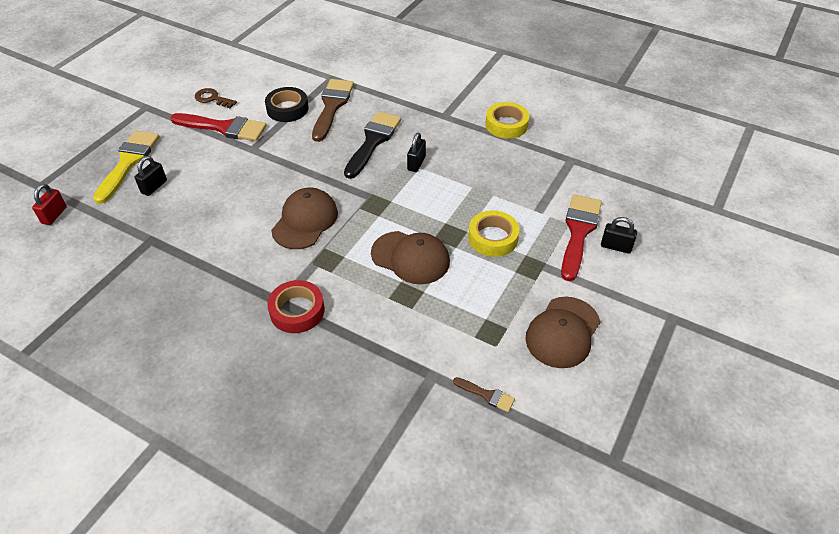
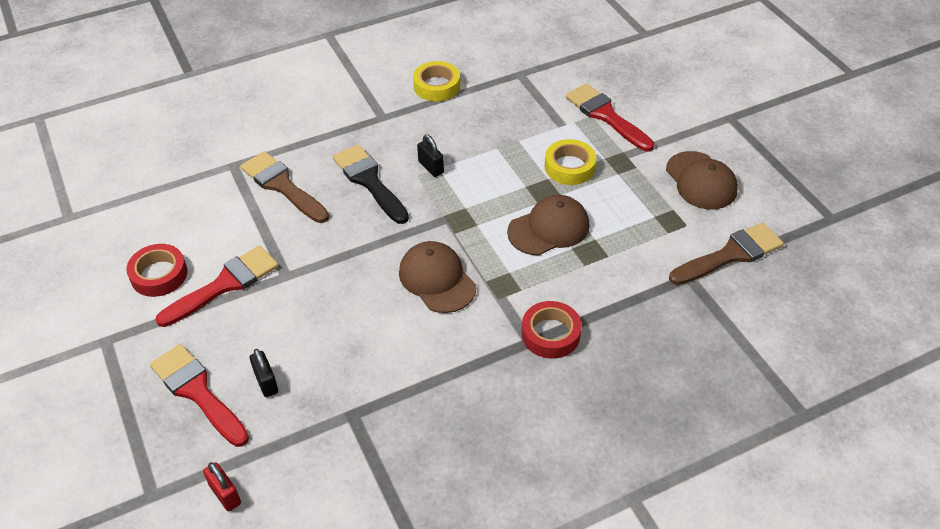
camera: 55 degrees left, 0 degrees up
yellow brush [93,131,160,204] -> red brush [150,344,249,447]
brown key [195,88,237,108] -> red tape [126,244,187,297]
black tape [265,87,309,122] -> none
brown brush [453,377,515,412] -> brown brush [669,223,784,285], size x2.15
black padlock [601,217,637,254] -> none

